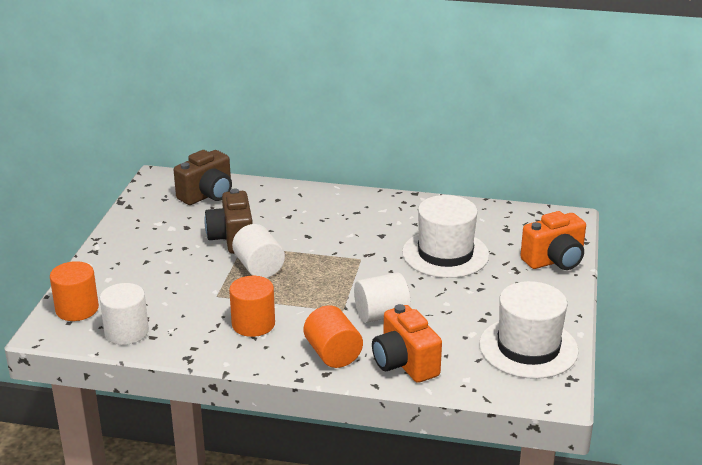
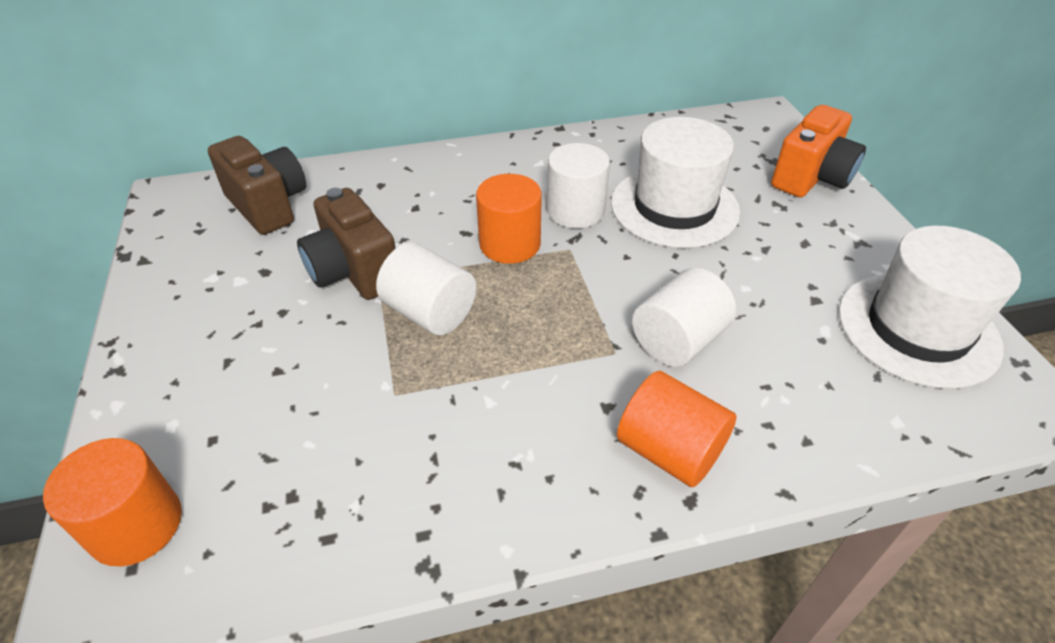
camera: 25 degrees left, 15 degrees up
white cylinder [100,283,149,345] -> white cylinder moved to [547,143,610,228]
brown camera [174,150,232,205] -> brown camera turned 60 degrees counterclockwise [208,136,306,235]
orange cylinder [229,276,275,337] -> orange cylinder moved to [476,174,542,264]
orange camera [372,304,442,383] -> none

